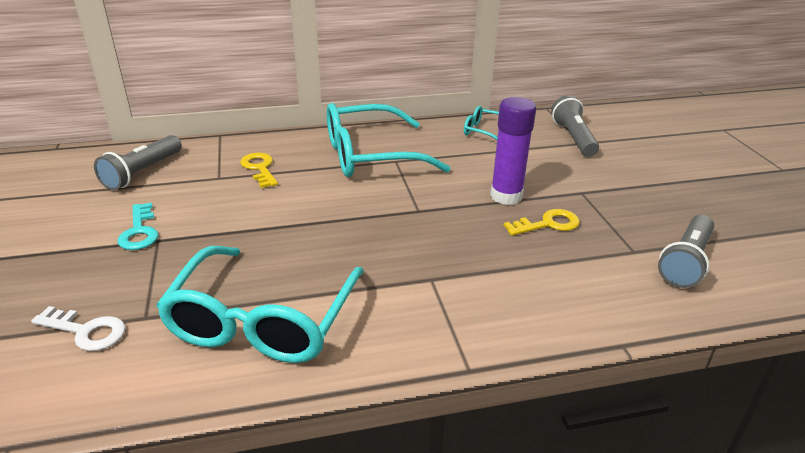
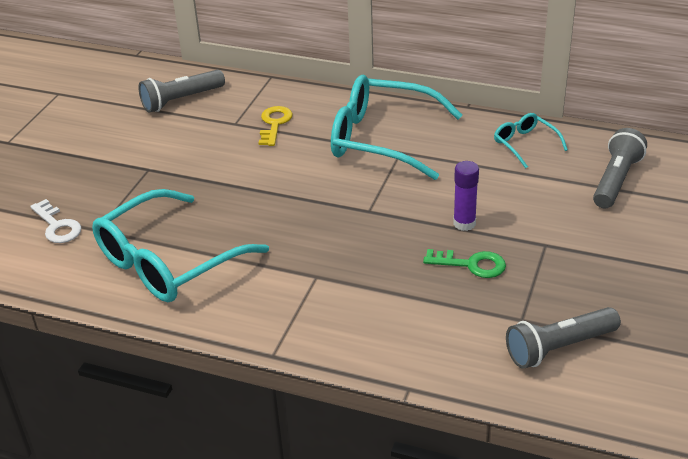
camera: 35 degrees right, 5 degrees up
turquoise key [118,203,158,250] -> none
purple glue stick [490,97,536,205] -> purple glue stick [453,161,479,231], size x0.66
yellow key [504,209,580,236] -> green key [423,249,506,278]

